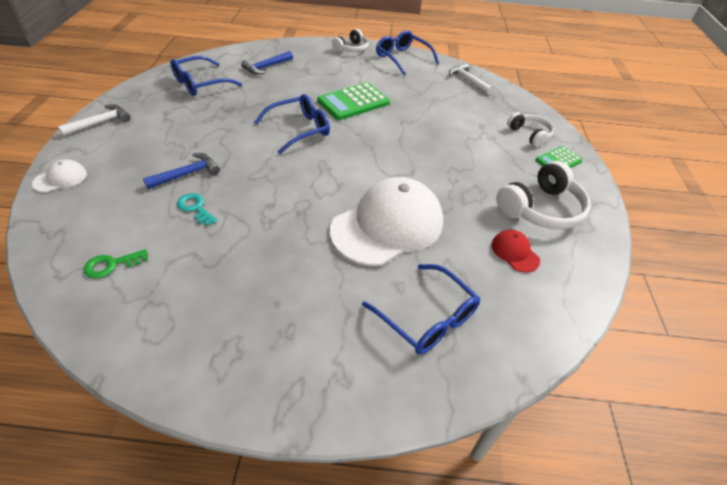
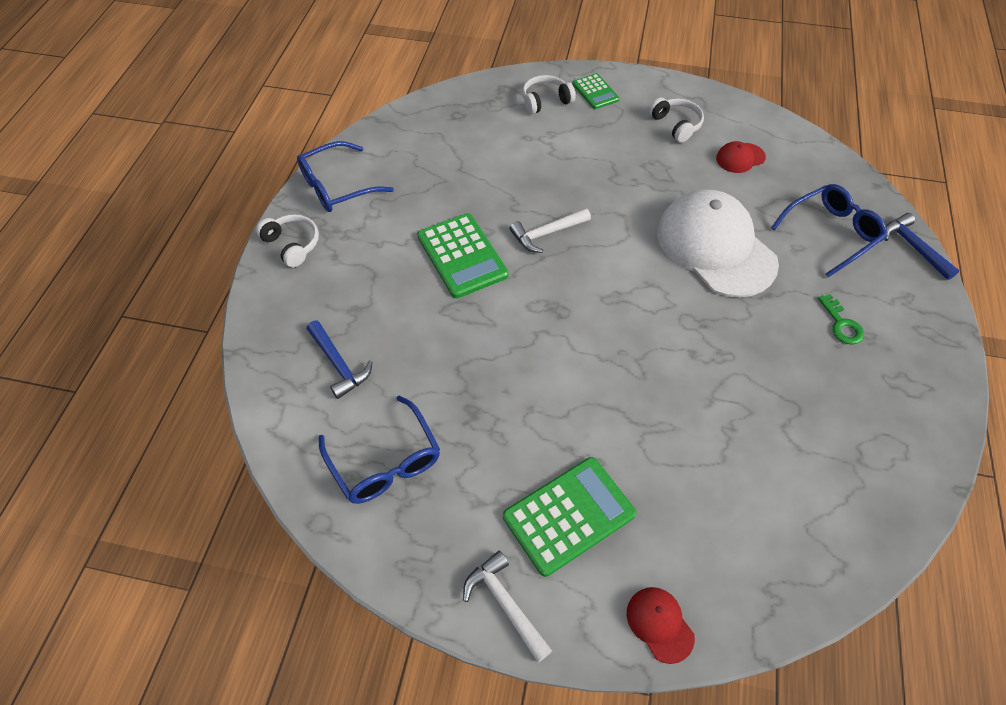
camera: 80 degrees left, 10 degrees up
white cap [32,160,87,193] -> red cap [627,587,695,664]
green key [84,249,148,279] -> green key moved to [818,294,864,344]
blue hammer [143,153,220,189] -> blue hammer moved to [884,213,960,280]
turquoise key [177,193,217,226] -> none
blue glasses [254,94,330,154] -> none
white hammer [449,63,493,95] -> white hammer moved to [510,208,591,253]
white headphones [496,161,591,229] -> white headphones [649,97,704,143], size x0.61
none -> green calculator [503,457,636,577]

